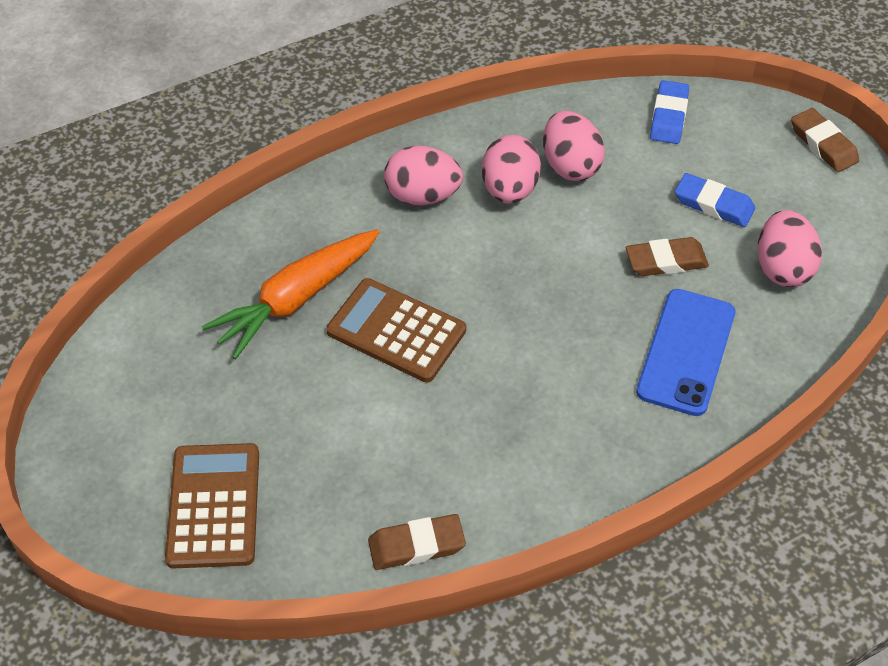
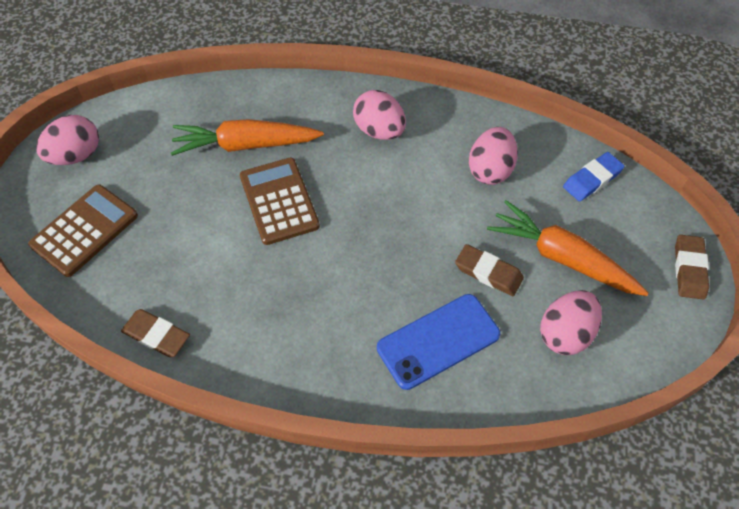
camera: 40 degrees right, 5 degrees up
pink egg [482,135,541,204] -> pink egg moved to [36,115,99,165]
blue eraser [675,173,755,227] -> orange carrot [487,200,649,296]

